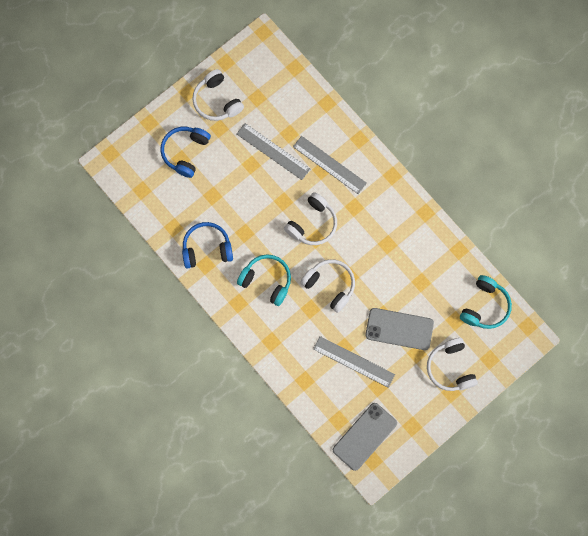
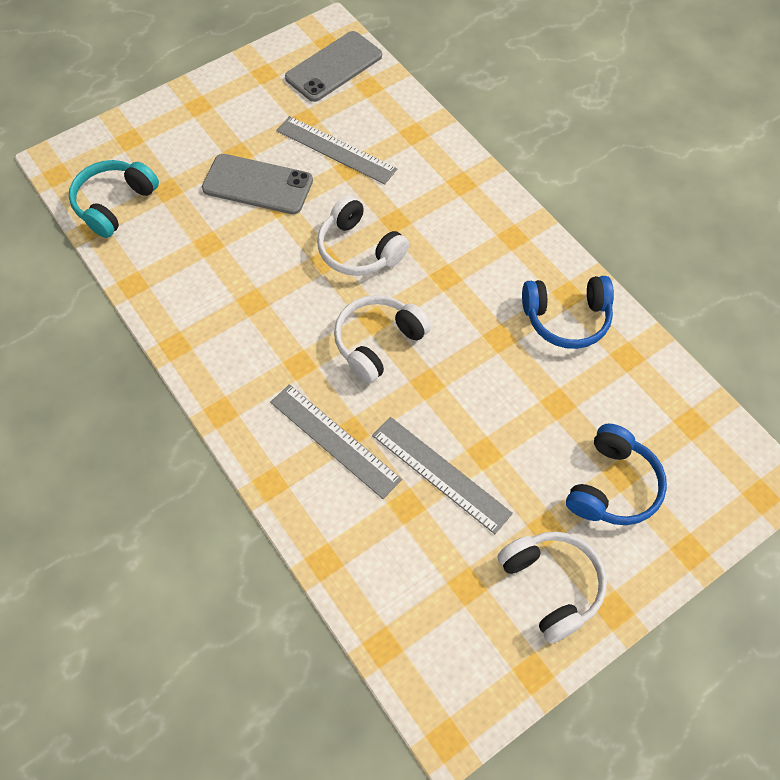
camera: 175 degrees left, 15 degrees down
turquoise headphones [237,254,291,306] -> none
white headphones [427,338,478,391] -> none

